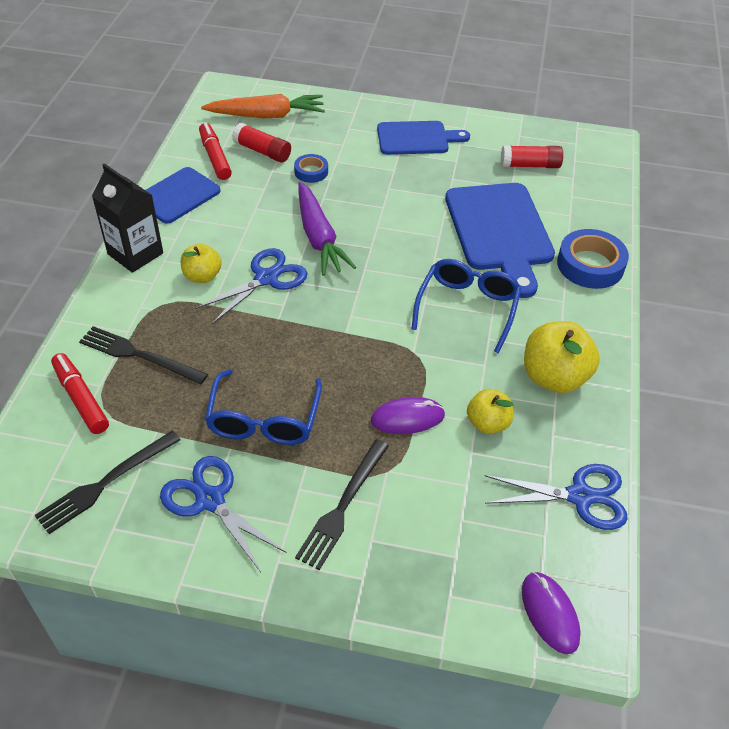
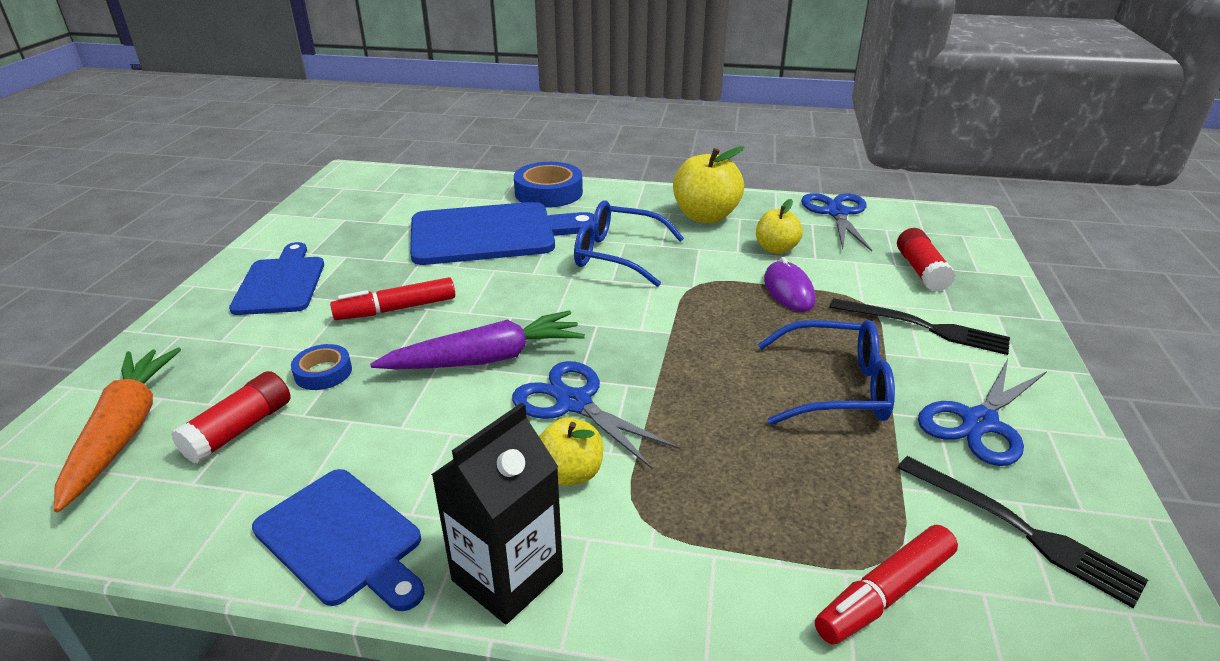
camera: 90 degrees left, 15 degrees down
black fork [79,326,208,384] -> none
red marker [199,122,232,180] -> red marker moved to [330,277,455,320]
red glue stick [501,145,563,168] -> red glue stick moved to [897,228,956,292]
purple mouse [522,572,581,654] -> none

